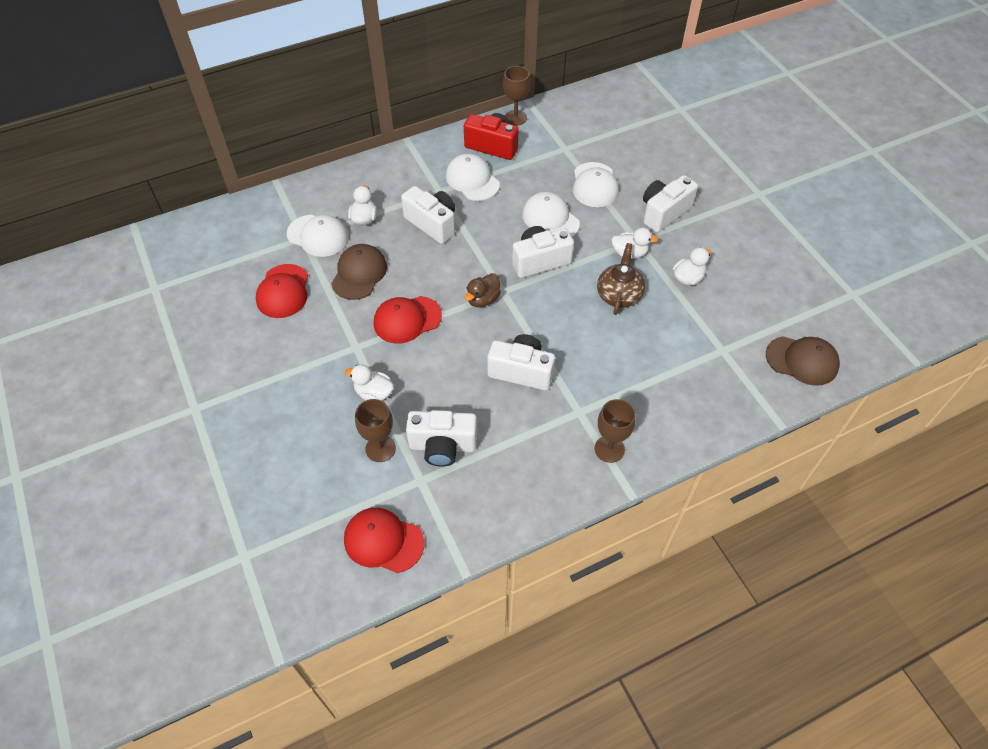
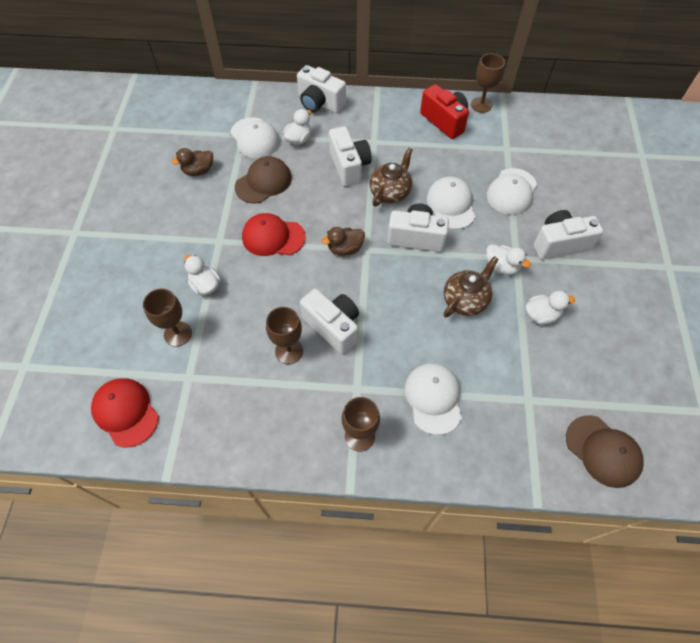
camera: 30 degrees right, 5 degrees up
red cap [256,264,308,318] -> brown duck [171,148,213,176]
white camera [406,410,477,467] -> white camera moved to [297,65,346,113]
white cap [446,153,500,201] -> white cap moved to [405,363,462,435]
none -> brown goblet [266,307,303,364]
none -> brown teapot [370,148,413,206]

